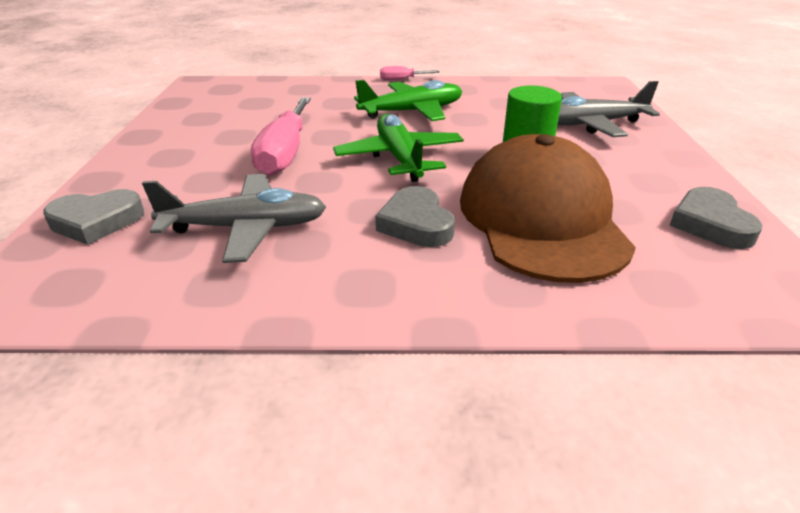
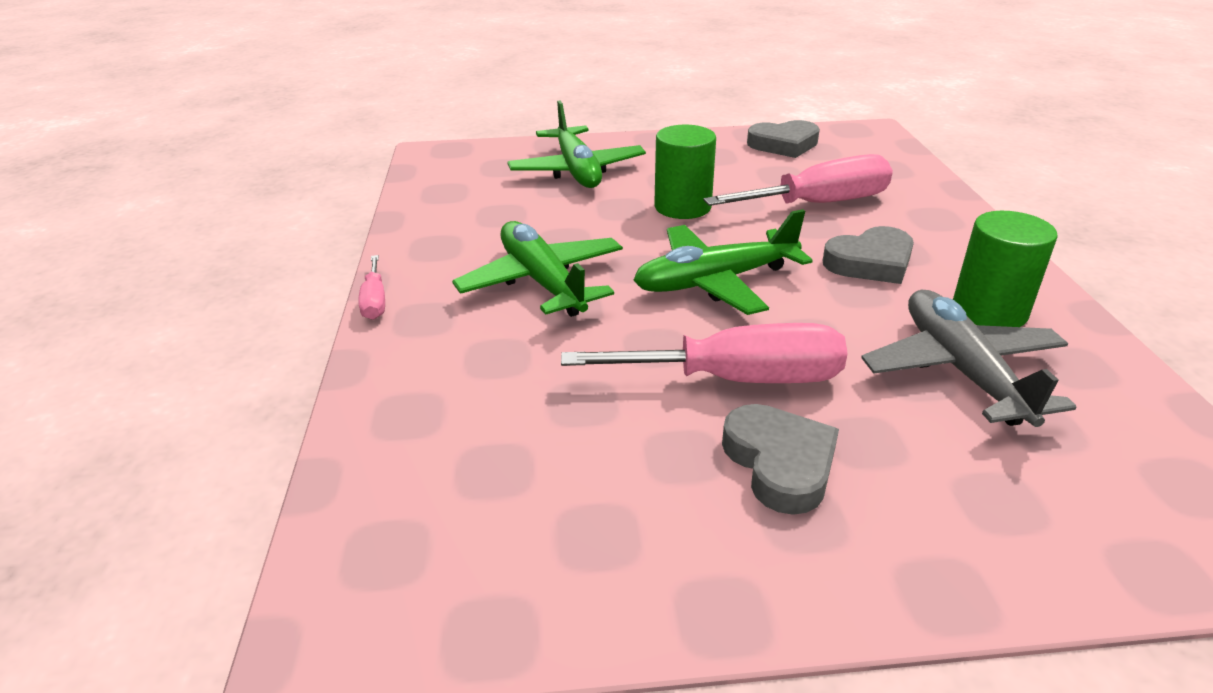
camera: 95 degrees left, 0 degrees up
grey heart [43,189,144,245] -> grey heart moved to [722,404,839,515]
brown cap [460,134,636,283] -> pink screwdriver [704,154,893,206]
grey plane [557,81,660,137] -> green plane [507,100,646,188]
none -> green cylinder [953,211,1058,327]

